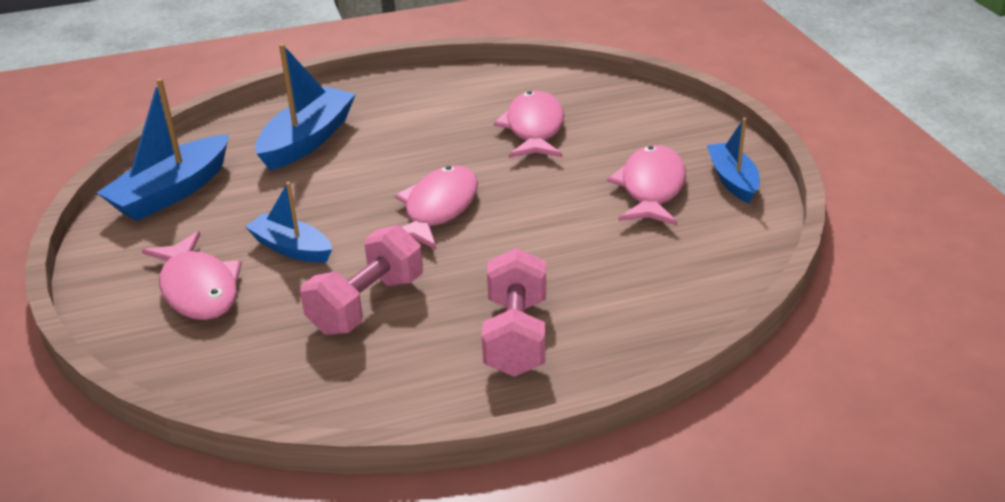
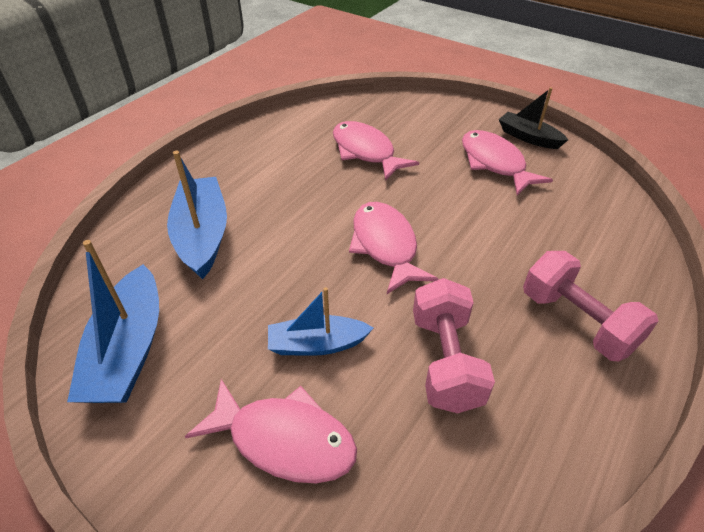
camera: 40 degrees left, 10 degrees up
blue boat [707,118,760,203] -> black boat [499,87,568,149]

